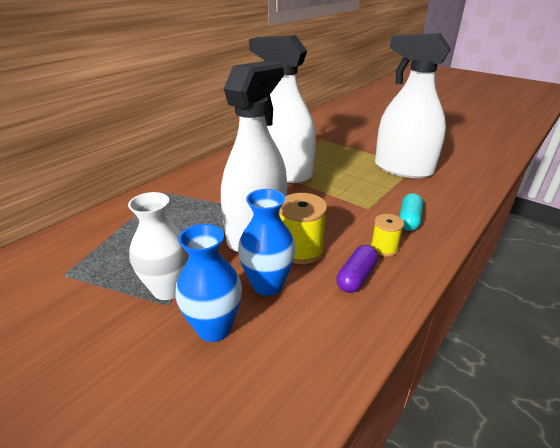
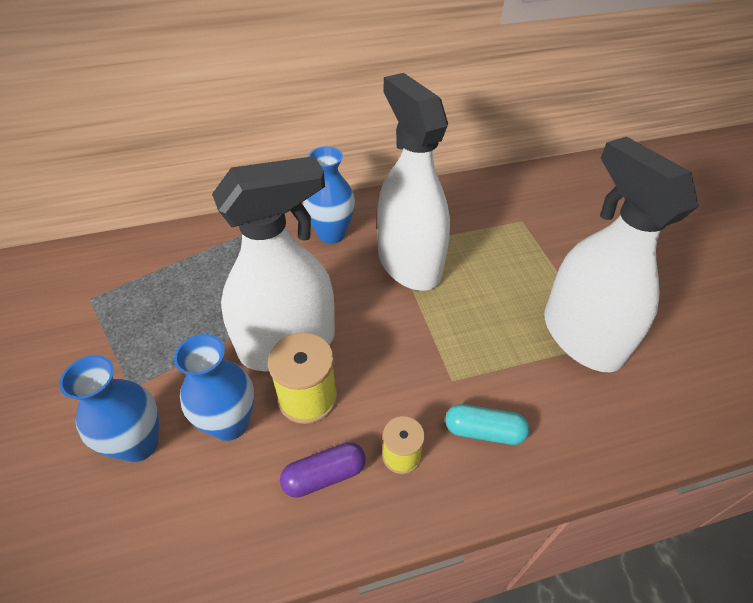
camera: 35 degrees right, 15 degrees up
white vase [128,192,189,300] -> none
turquoise capsule [399,193,423,231] -> turquoise capsule turned 45 degrees clockwise [445,404,529,445]
none -> blue vase [303,146,355,244]

